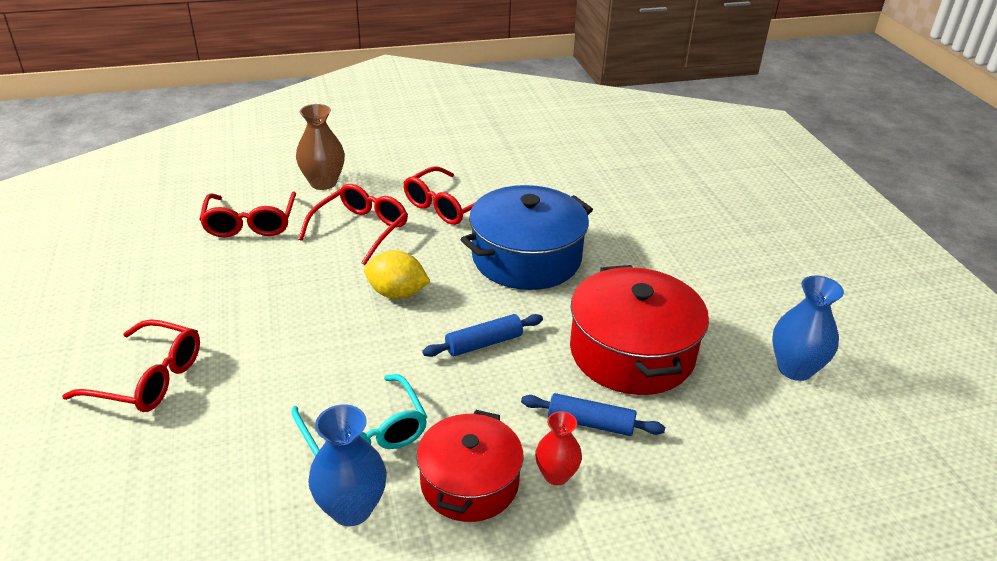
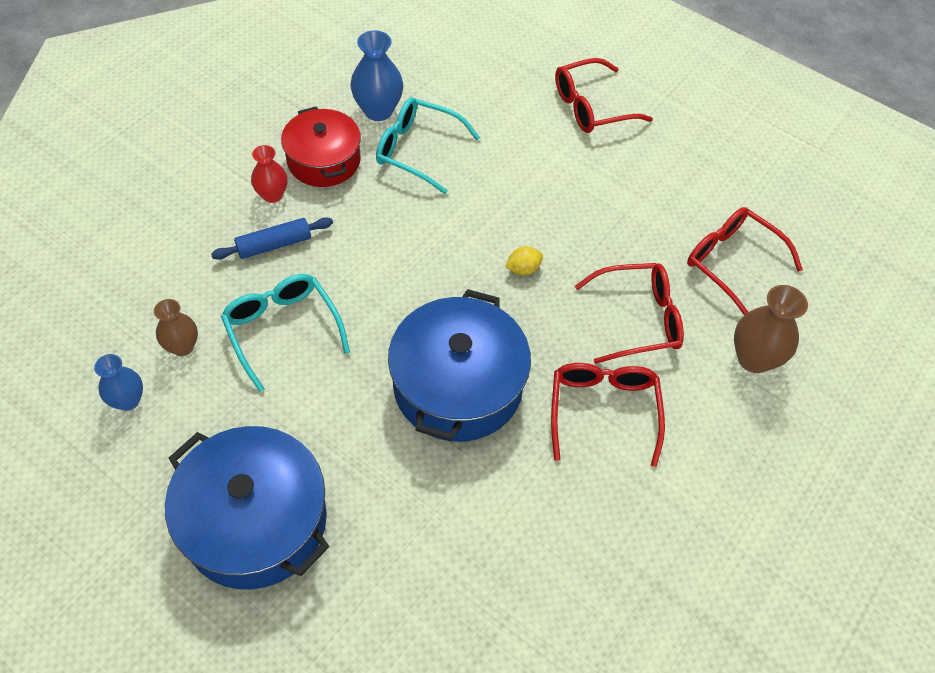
camera: 140 degrees right, 20 degrees up
red glasses [298,184,408,265] -> red glasses turned 90 degrees counterclockwise [575,263,684,364]
yellow lemon [364,250,430,299] -> yellow lemon [505,246,543,275], size x0.58
blue rolling pin [422,314,543,357] -> none
red pot [570,265,709,395] -> turquoise glasses [221,274,350,392]
blue vase [772,276,844,381] -> blue vase [94,354,143,411], size x0.65
none -> brown vase [154,299,198,356]
none -> blue pot [165,426,329,590]

